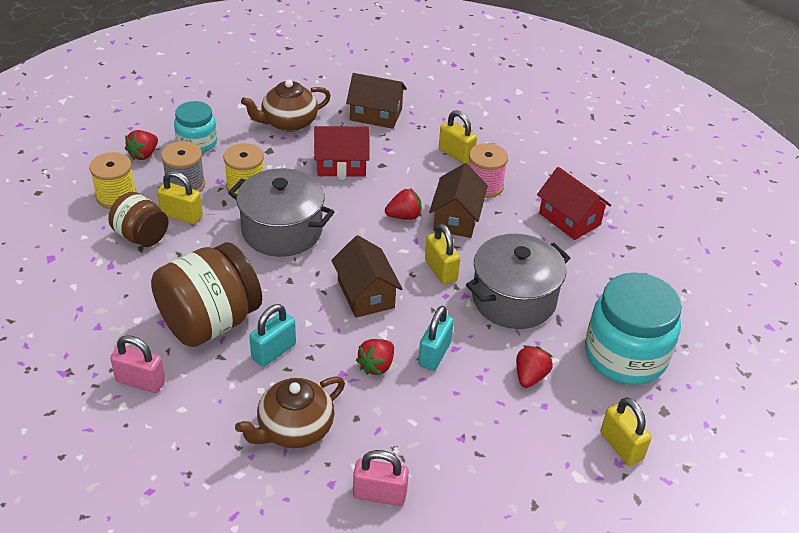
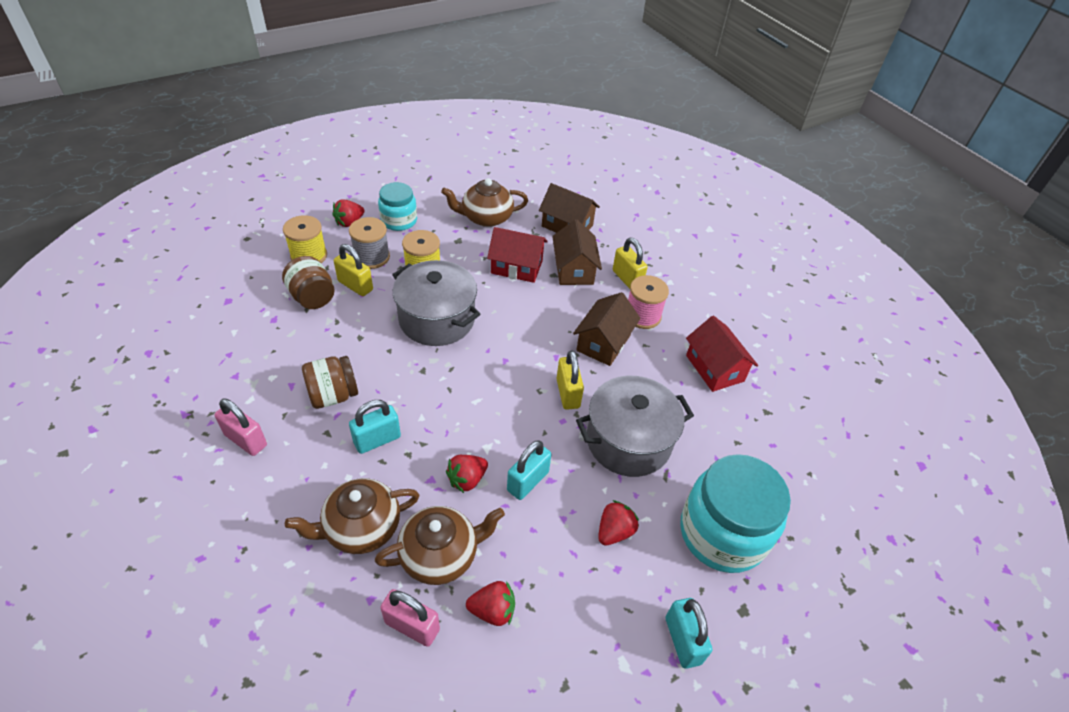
camera: 15 degrees right, 5 degrees up
brown jar [151,242,262,347] -> brown jar [302,356,358,409], size x0.58
brown house [331,235,403,318] -> brown house moved to [552,219,602,285]
red strawberry [385,188,422,220] -> red strawberry moved to [466,581,515,626]
yellow padlock [600,397,652,466] -> turquoise padlock [665,598,712,668]
none -> brown teapot [375,506,505,585]

